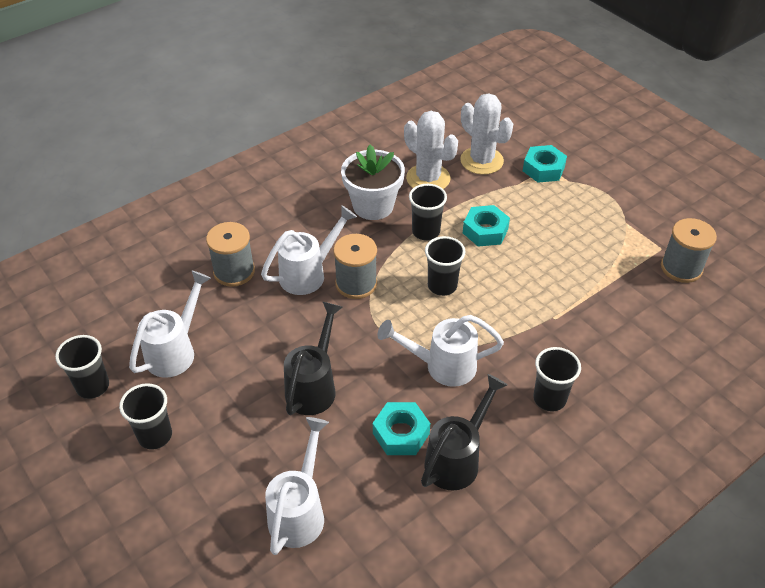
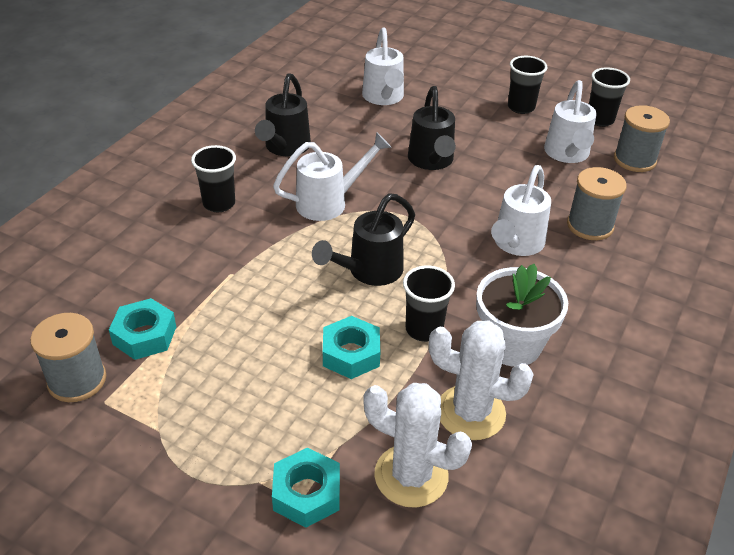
camera: 155 degrees right, 5 degrees down
grey spool [333,234,377,299] -> grey spool moved to [614,105,670,172]
turquoise nut [373,402,430,455] -> turquoise nut moved to [109,298,176,360]
black cup [425,236,466,296] -> black watering can [312,193,415,286]

